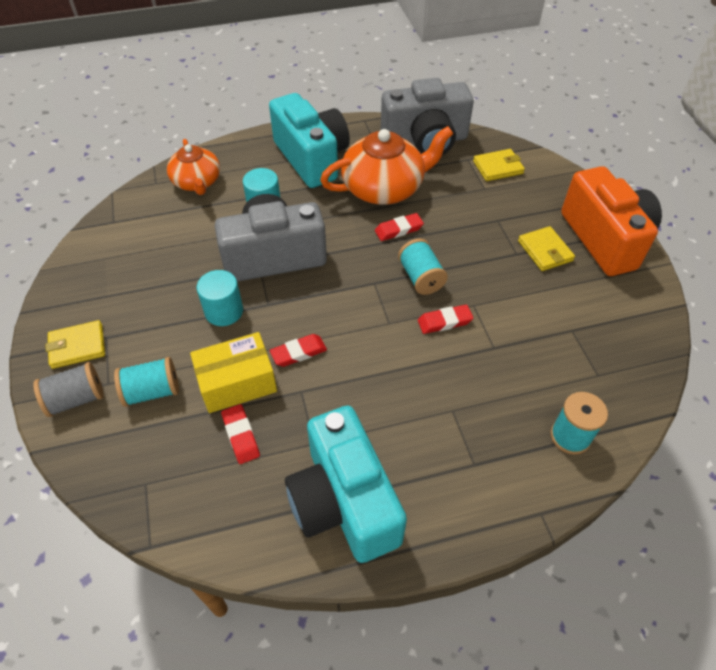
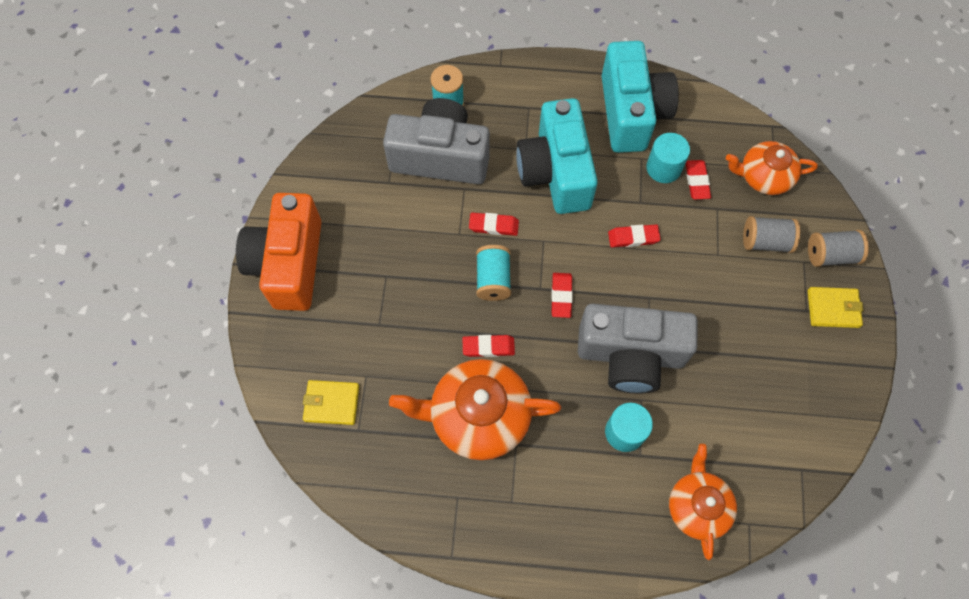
camera: 160 degrees left, 15 degrees up
turquoise spool [114,357,179,407] -> grey spool [743,216,800,253]
yellow box [190,332,277,413] -> none
turquoise cylinder [197,270,243,326] -> turquoise cylinder moved to [646,133,690,183]
turquoise camera [269,93,350,188] -> turquoise camera moved to [516,98,598,214]
grey camera [381,78,474,155] -> grey camera moved to [383,98,490,184]
yellow wallet [518,226,575,271] -> none
none -> red eraser [551,273,573,318]
none -> orange teapot [726,141,818,195]

